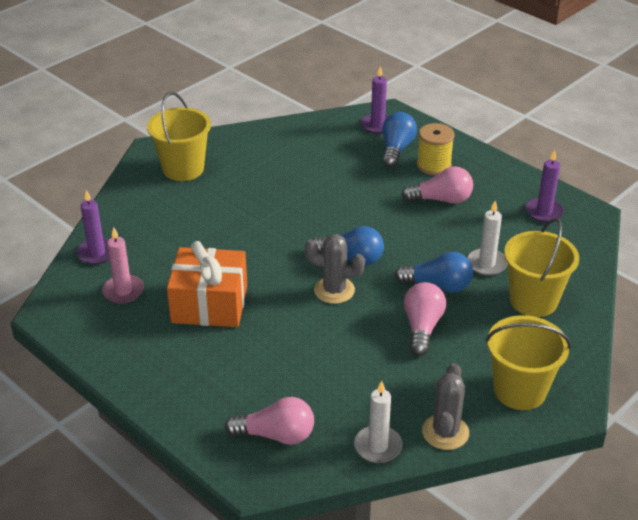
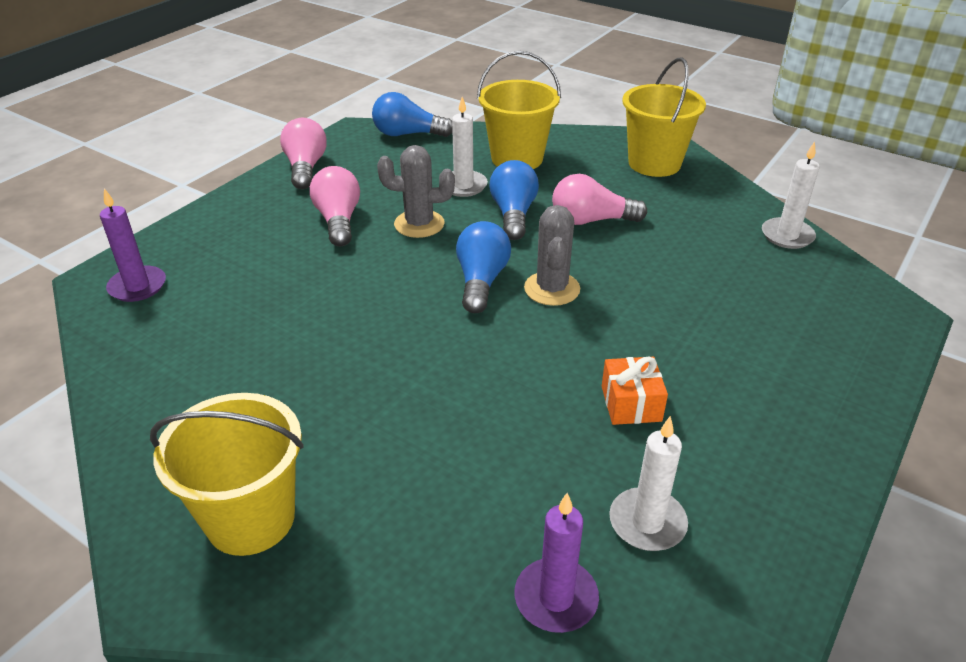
camera: 100 degrees left, 0 degrees up
pink candle [102,227,144,304] -> white candle [609,416,688,551]
orange gift [167,241,247,327] -> orange gift [602,357,668,425], size x0.51
pink light bulb [225,397,314,445] -> pink light bulb moved to [280,118,327,189]
blue light bulb [382,112,417,168] -> blue light bulb moved to [372,92,453,137]
yellow spool [417,123,455,175] -> none
grey cactus [422,363,469,450] -> grey cactus moved to [377,145,455,238]
purple candle [525,150,564,222] -> none

